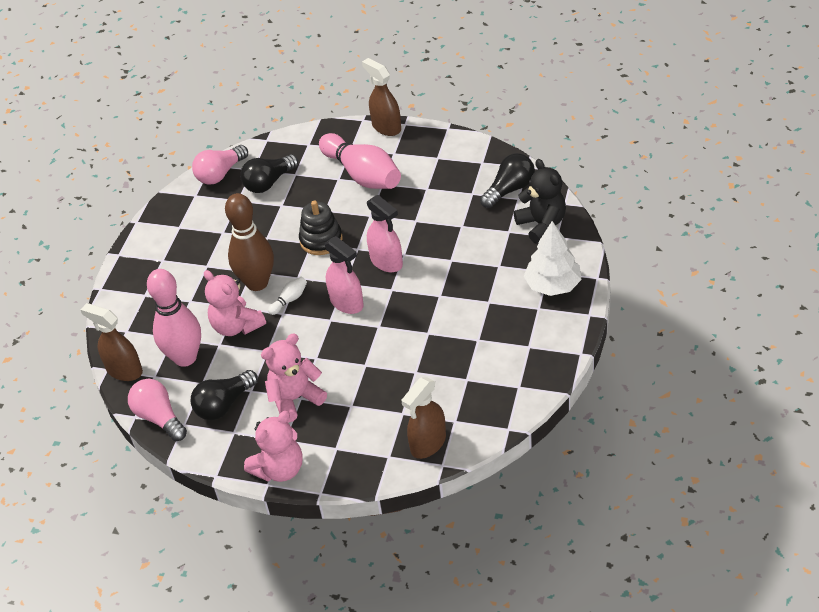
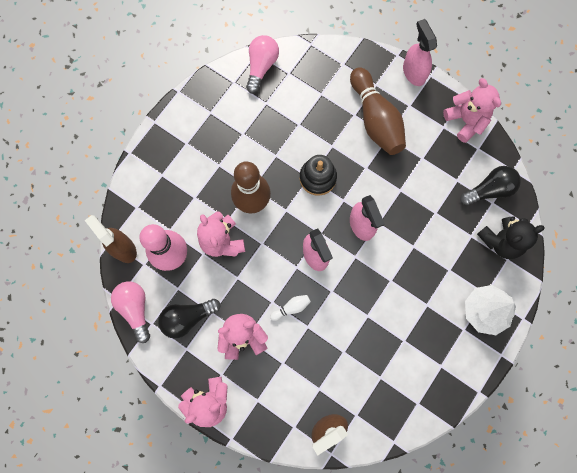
camera: 15 degrees right, 30 degrees up
pink light bulb [192,145,248,185] -> pink light bulb turned 135 degrees clockwise [246,35,279,93]
black light bulb [240,154,298,193] -> none
white bowling pin [268,277,307,315] -> white bowling pin moved to [270,295,311,321]
pink bowling pin [319,133,401,189] -> brown bowling pin [350,67,406,155]
brown spray bottle [362,58,401,136] -> pink spray bottle [403,19,437,86]
black teddy bear [514,159,566,244] -> black teddy bear turned 75 degrees clockwise [477,216,545,259]
none -> pink teddy bear [443,78,501,143]

